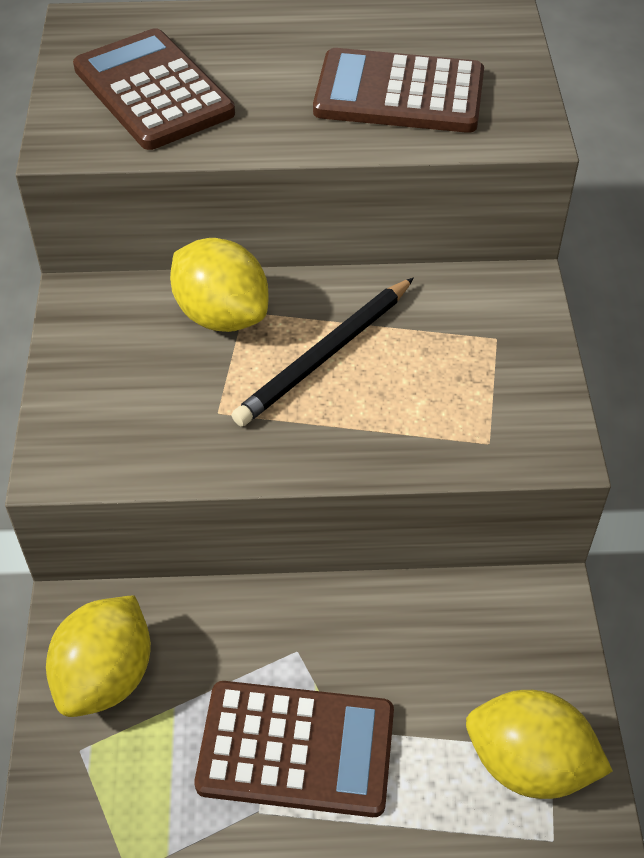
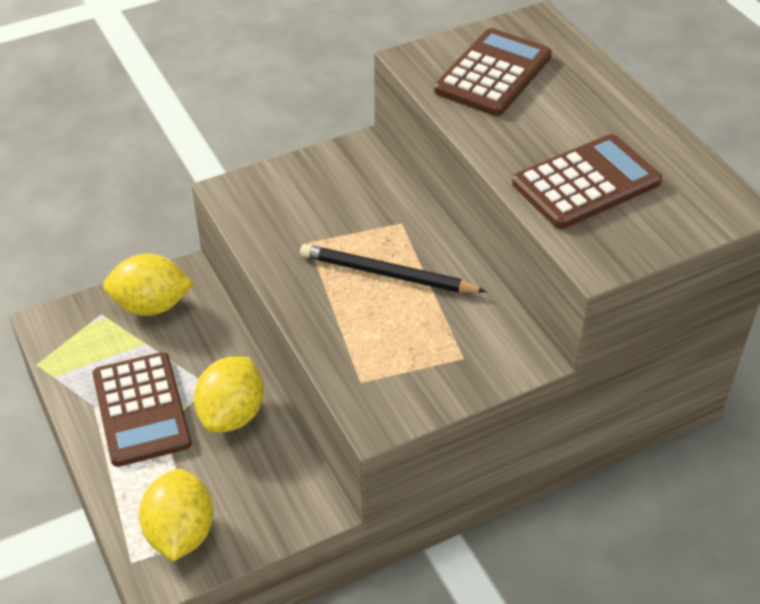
camera: 65 degrees right, 5 degrees down
yellow lemon [170,238,269,332] -> yellow lemon moved to [194,356,264,432]
brown calculator [313,48,484,133] -> brown calculator turned 75 degrees clockwise [512,134,662,229]

